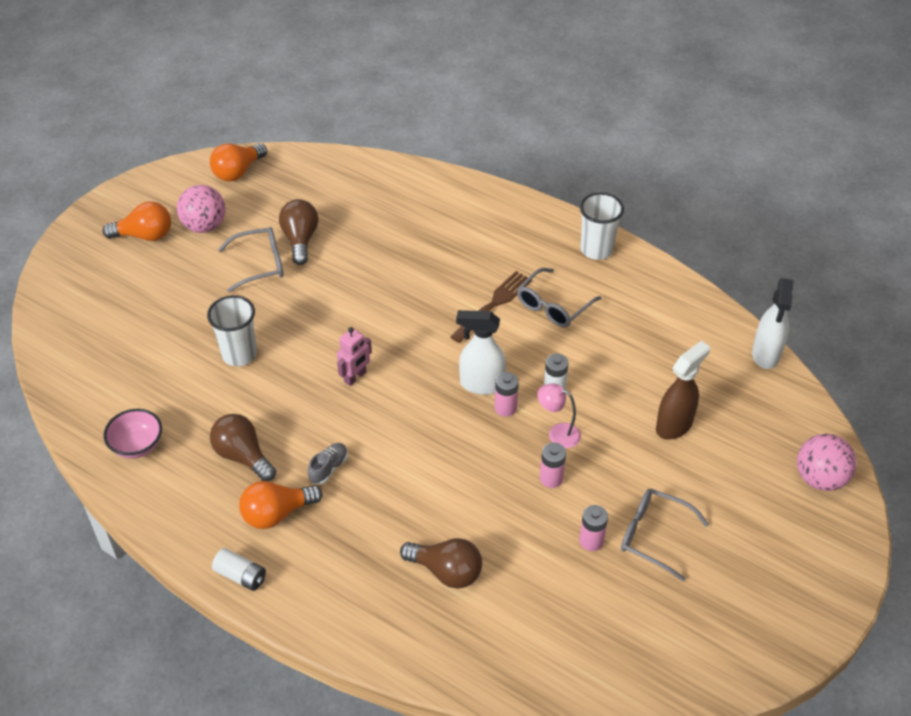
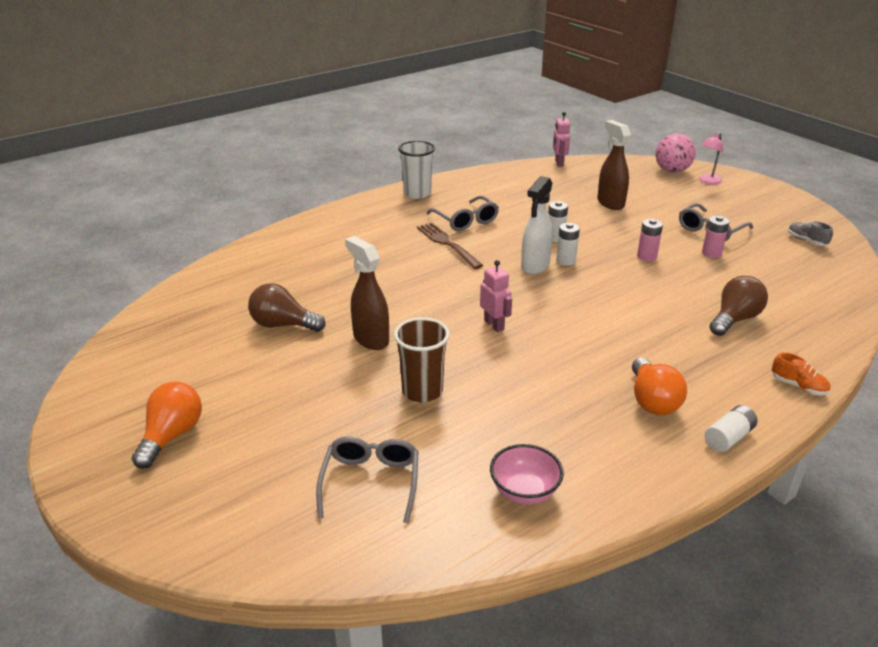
camera: 70 degrees left, 15 degrees down
pink ball [177,185,226,233] -> none
white cup [207,295,257,366] -> brown cup [394,317,450,402]
orange light bulb [210,143,267,181] -> none
brown light bulb [210,414,276,481] -> none
grey glasses [218,227,283,292] -> grey glasses moved to [316,437,419,523]
grey shoe [308,443,348,484] -> grey shoe moved to [788,221,833,246]
pink battery [495,372,519,417] -> white battery [556,223,580,266]
pink lamp [537,383,581,448] -> pink lamp moved to [699,133,723,185]
white spray bottle [752,278,793,369] -> pink robot [553,112,570,166]
none -> brown spray bottle [345,236,389,350]
none -> orange shoe [772,352,830,395]

